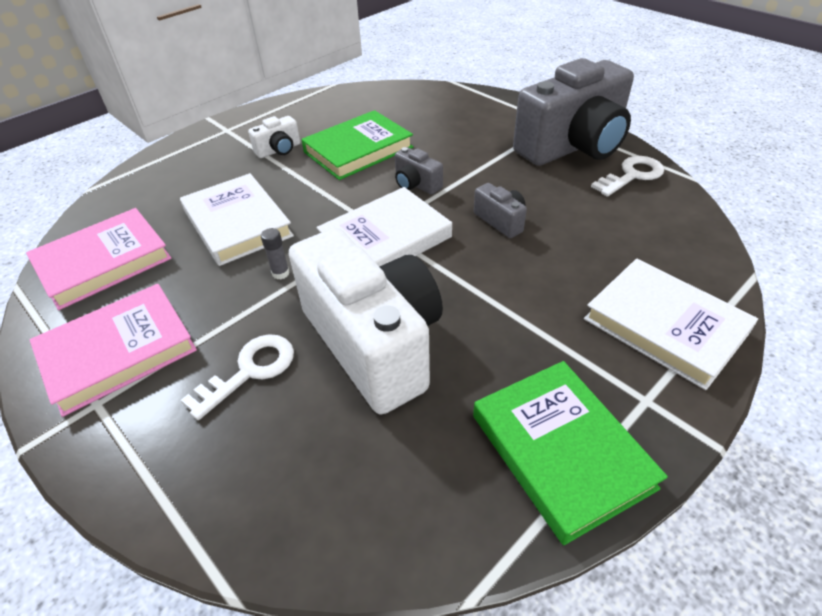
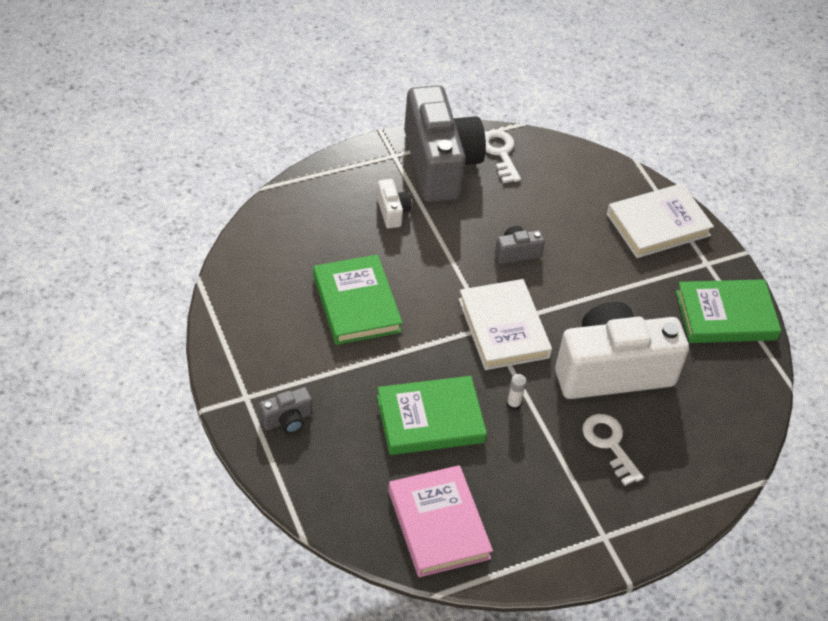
camera: 75 degrees left, 5 degrees up
pink book [30,284,197,417] -> none
white book [180,173,294,266] -> green book [377,376,487,455]
white camera [248,116,300,158] -> white camera moved to [377,179,412,228]
grey glue stick [261,228,290,280] -> white glue stick [507,374,527,410]
grey camera [395,147,443,195] -> grey camera moved to [259,387,312,433]

